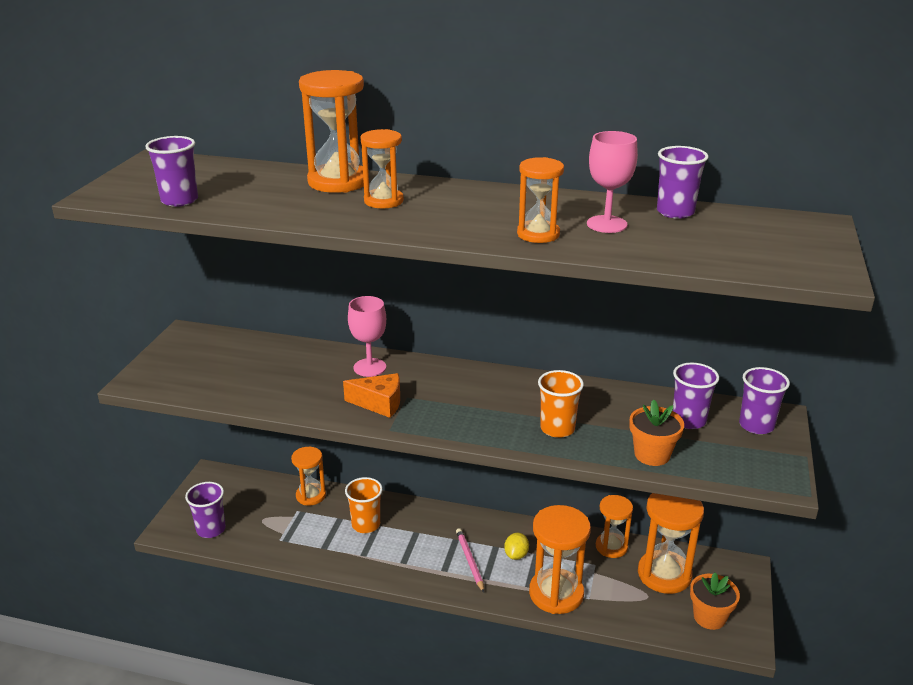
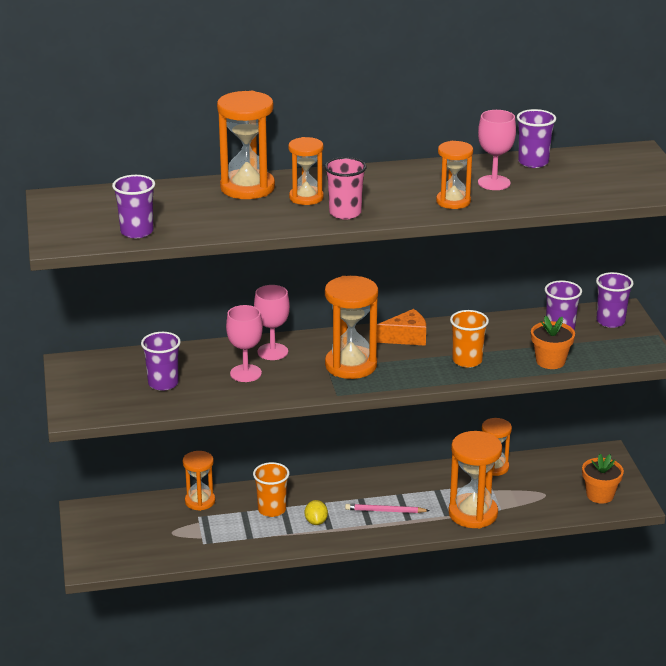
camera: 25 degrees left, 0 degrees up
purple cup [185,482,226,538] -> purple cup moved to [141,332,181,391]
orange cheese [343,373,400,418] -> orange cheese moved to [377,309,426,346]
pink pencil [456,528,484,593] -> pink pencil turned 45 degrees counterclockwise [345,504,430,513]
yellow lemon [504,533,529,560] -> yellow lemon moved to [305,500,328,525]
orange hourglass [638,493,704,594] -> orange hourglass moved to [325,276,378,379]
none -> pink goblet [226,305,263,382]
none -> pink cup [325,157,366,219]

